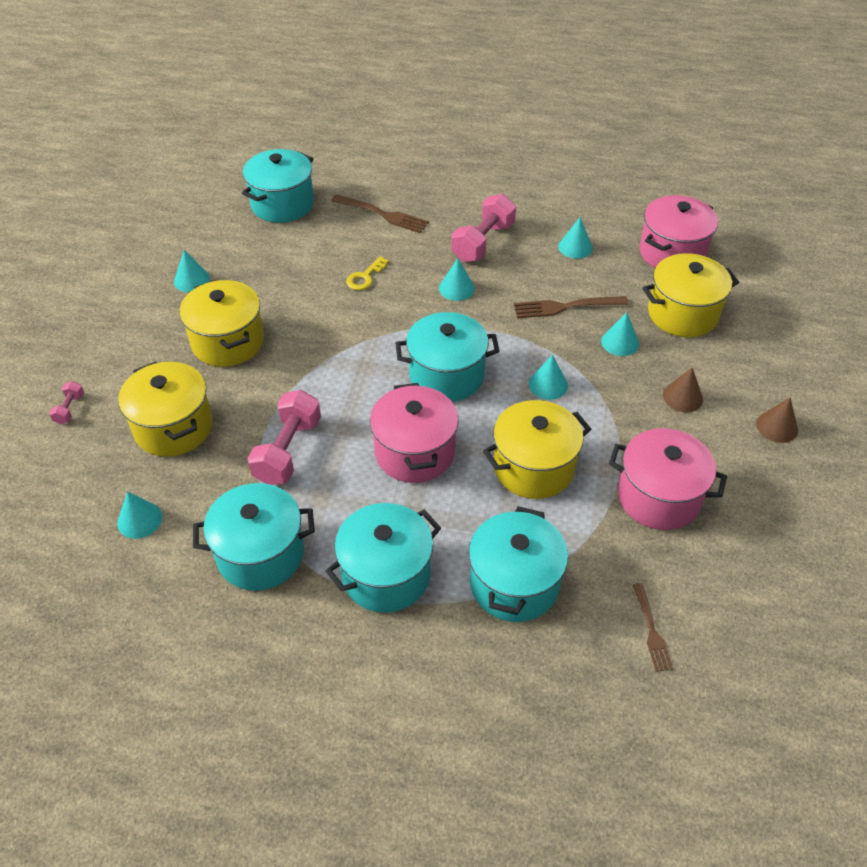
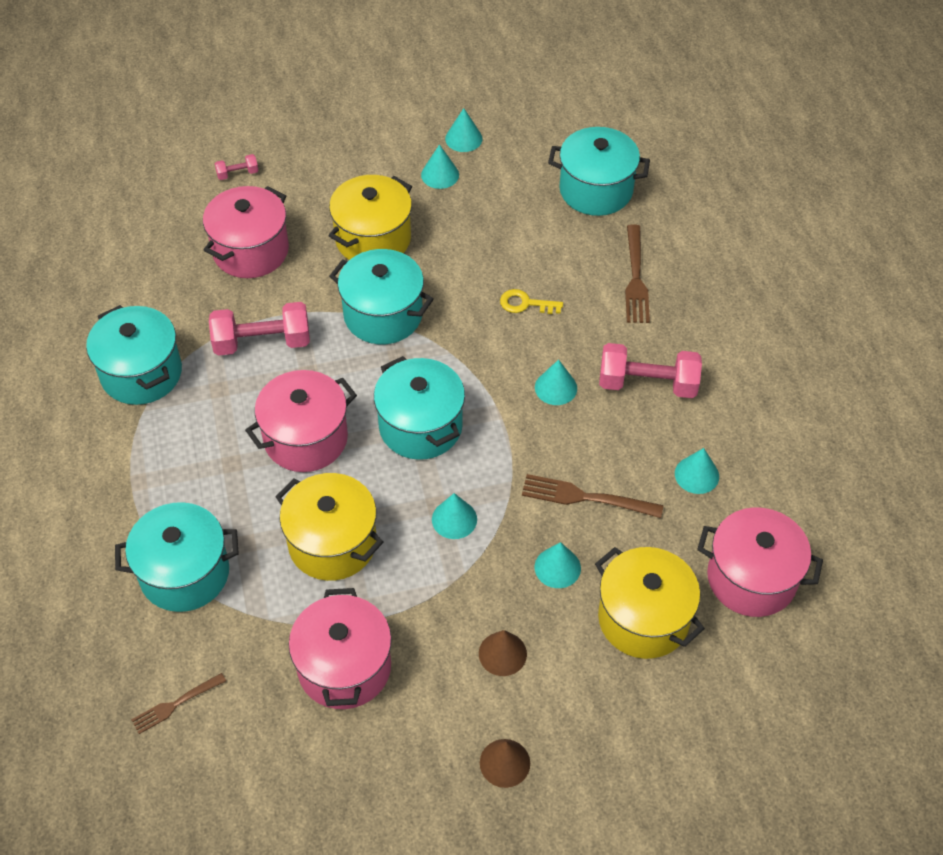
camera: 65 degrees right, 5 degrees up
turquoise cone [117,492,162,539] -> turquoise cone moved to [445,108,483,152]
yellow pot [118,361,213,457] -> pink pot [203,186,289,278]
turquoise pot [325,503,441,613] -> turquoise pot moved to [329,249,434,344]
brown fork [514,296,629,318] -> brown fork turned 45 degrees counterclockwise [522,474,663,518]

